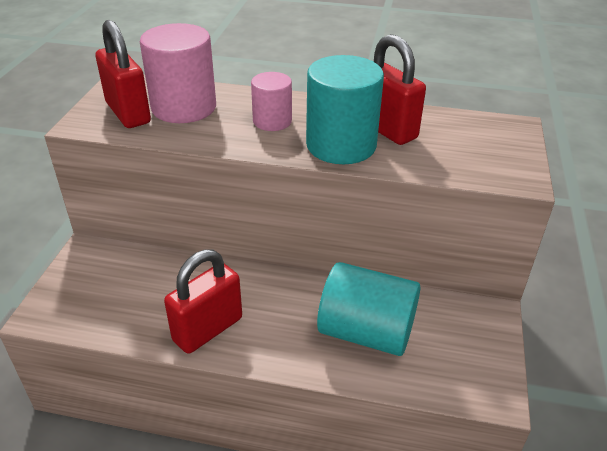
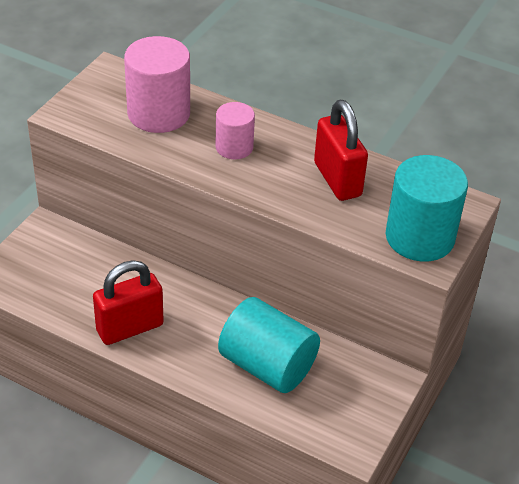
camera: 15 degrees right, 5 degrees up
red padlock [96,20,151,128] -> none
turquoise cylinder [306,55,384,164] -> turquoise cylinder moved to [386,155,468,262]

